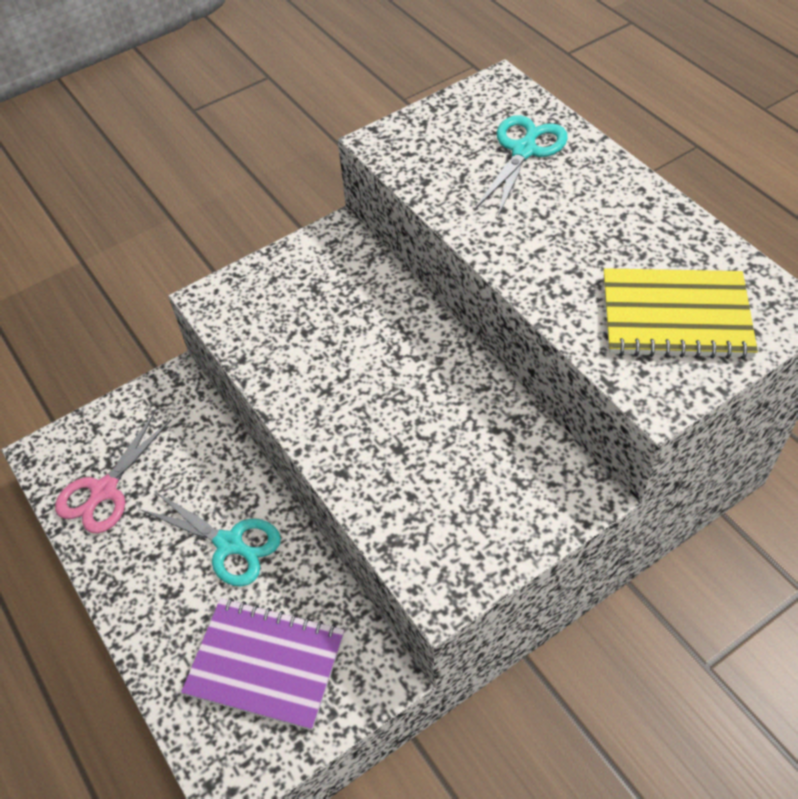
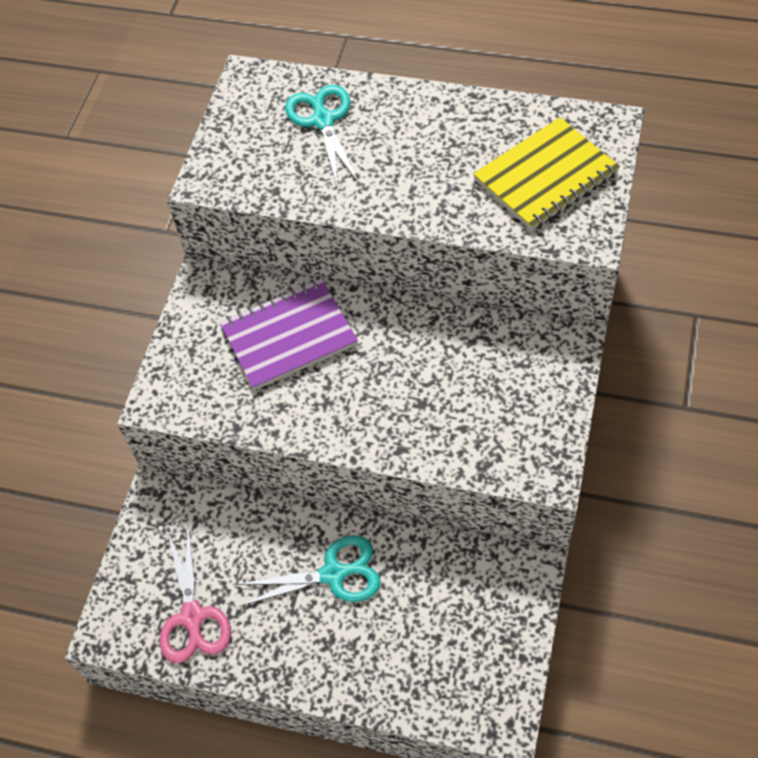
camera: 40 degrees left, 5 degrees up
purple notebook [181,598,344,730] -> purple notebook moved to [220,279,358,390]

